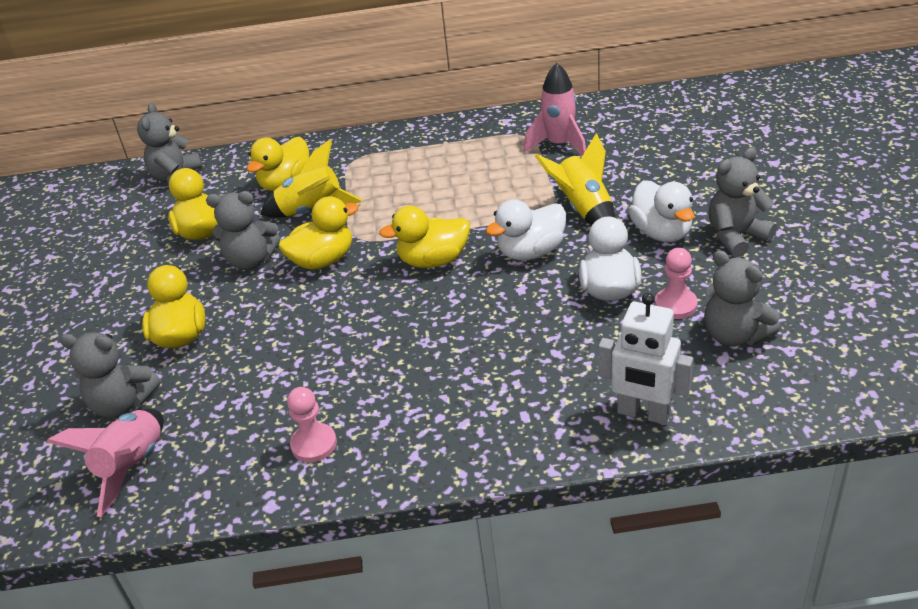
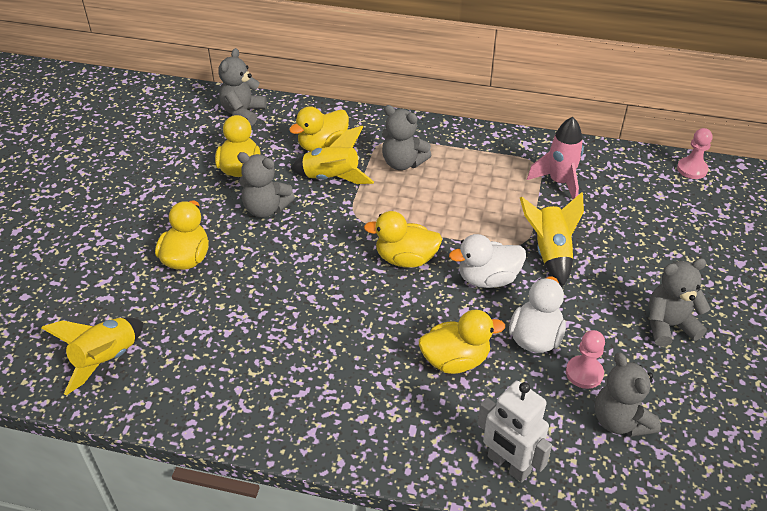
camera: 15 degrees right, 5 degrees up
pink rocket [47,409,164,517] -> yellow rocket [41,318,143,395]
grey teddy bear [60,332,161,418] -> grey teddy bear moved to [382,105,431,170]
yellow duck [279,196,359,270] -> yellow duck moved to [419,310,505,374]
pink pawn [287,387,337,462] -> pink pawn moved to [677,128,713,179]
white duck [629,180,695,242] -> none

